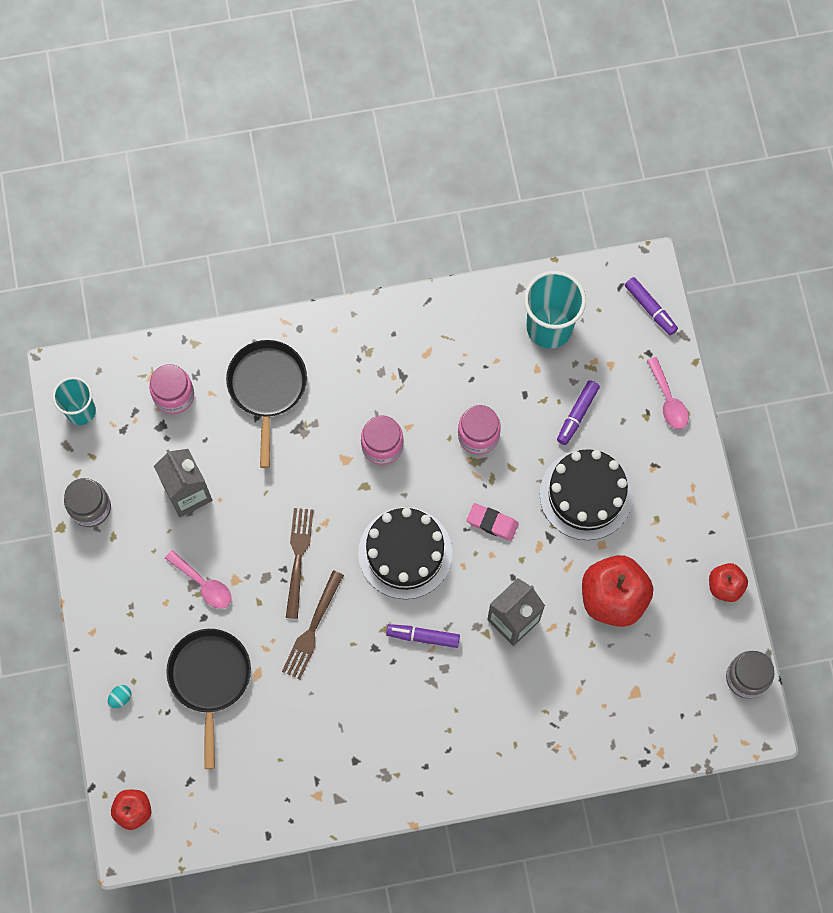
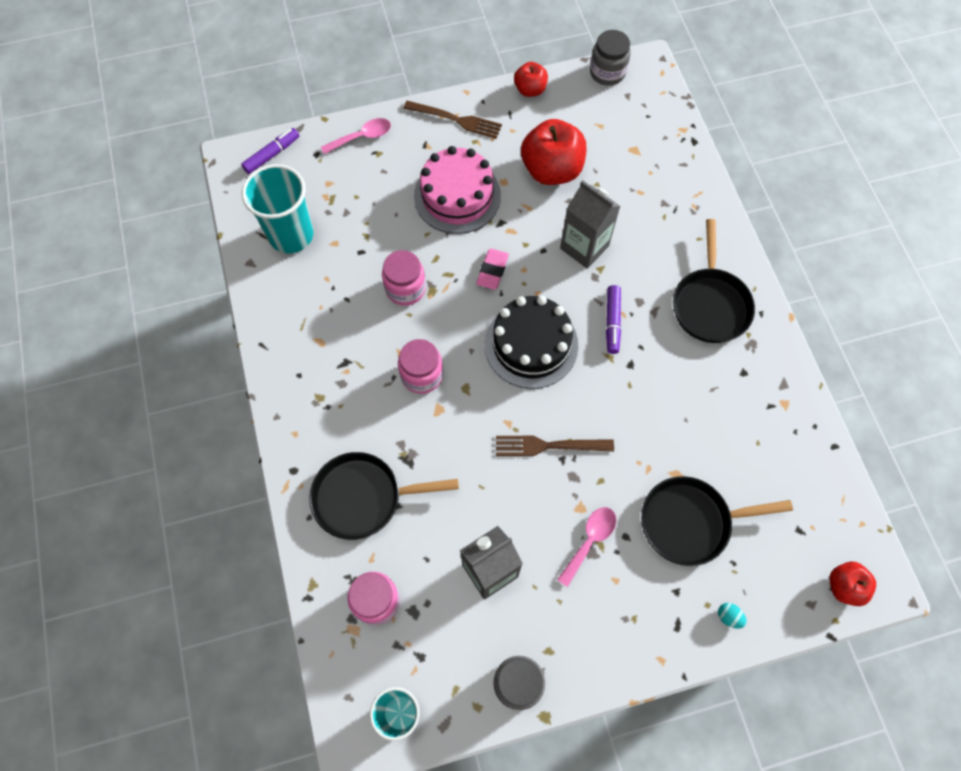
camera: 95 degrees left, 5 degrees down
brown fork [282,570,344,679] -> brown fork moved to [404,101,502,139]
black cake [540,449,633,540] -> pink cake [414,146,501,234]
purple marker [557,380,600,445] -> none
none -> black pan [673,219,755,343]

